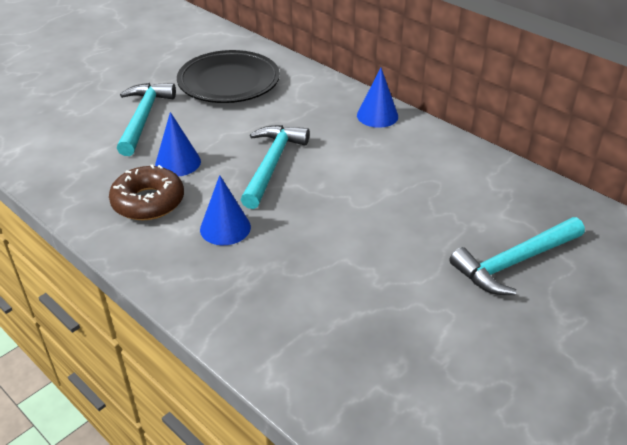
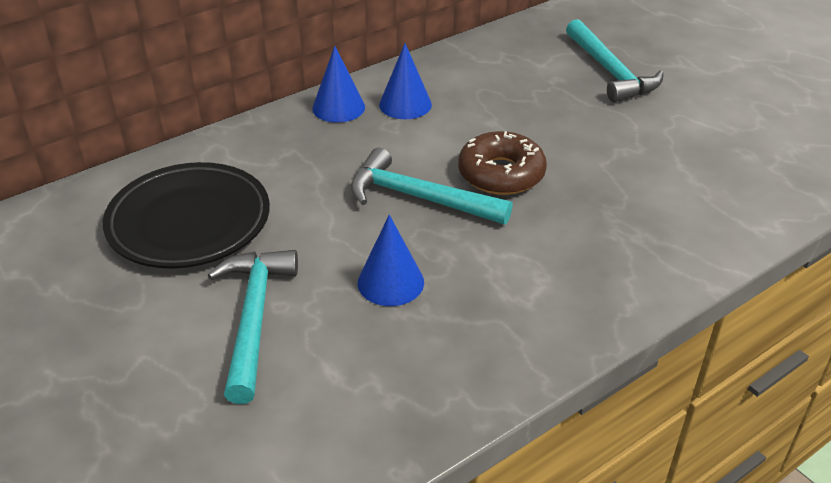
camera: 80 degrees left, 0 degrees up
brown donut [109,165,184,220] -> brown donut moved to [458,131,547,195]
turquoise hammer [117,83,176,156] -> turquoise hammer turned 75 degrees clockwise [208,250,298,404]
blue cone [200,175,251,245] -> blue cone moved to [379,43,432,119]

